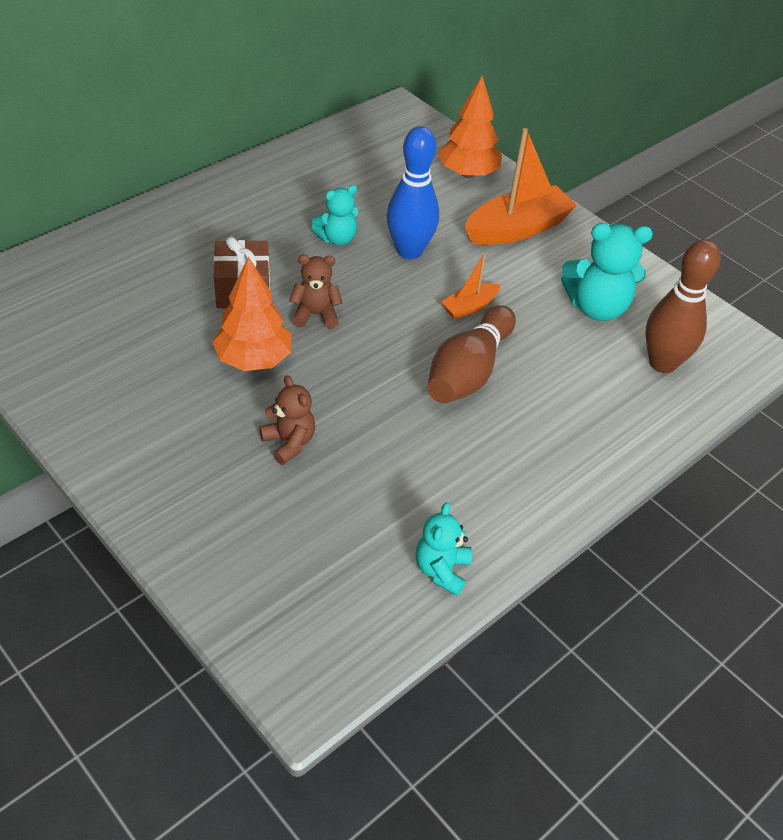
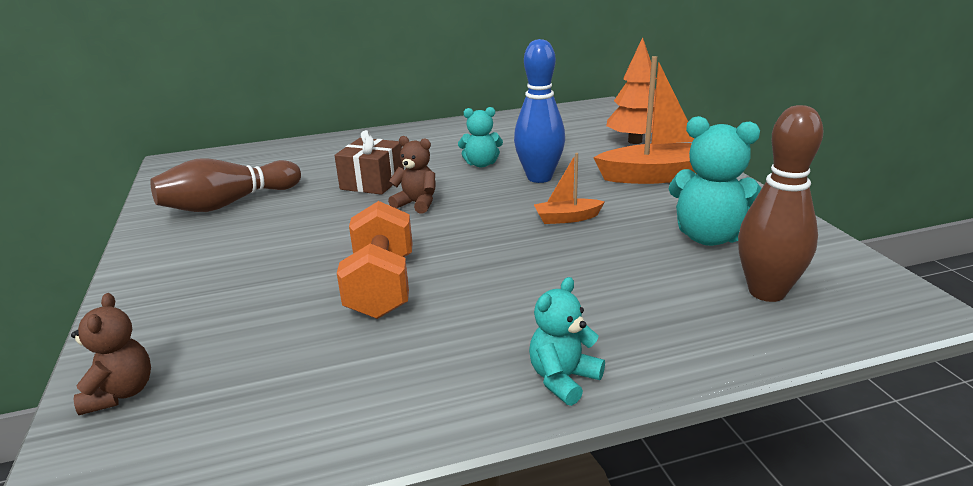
camera: 30 degrees right, 20 degrees down
orange tree [212,256,292,371] -> none
brown teddy bear [260,375,315,465] -> brown teddy bear moved to [71,293,151,415]
turquoise teddy bear [416,502,472,596] -> turquoise teddy bear moved to [529,277,605,406]
brown bowling pin [427,305,516,403] -> brown bowling pin moved to [150,158,301,212]
none -> orange dumbbell [337,201,413,319]

